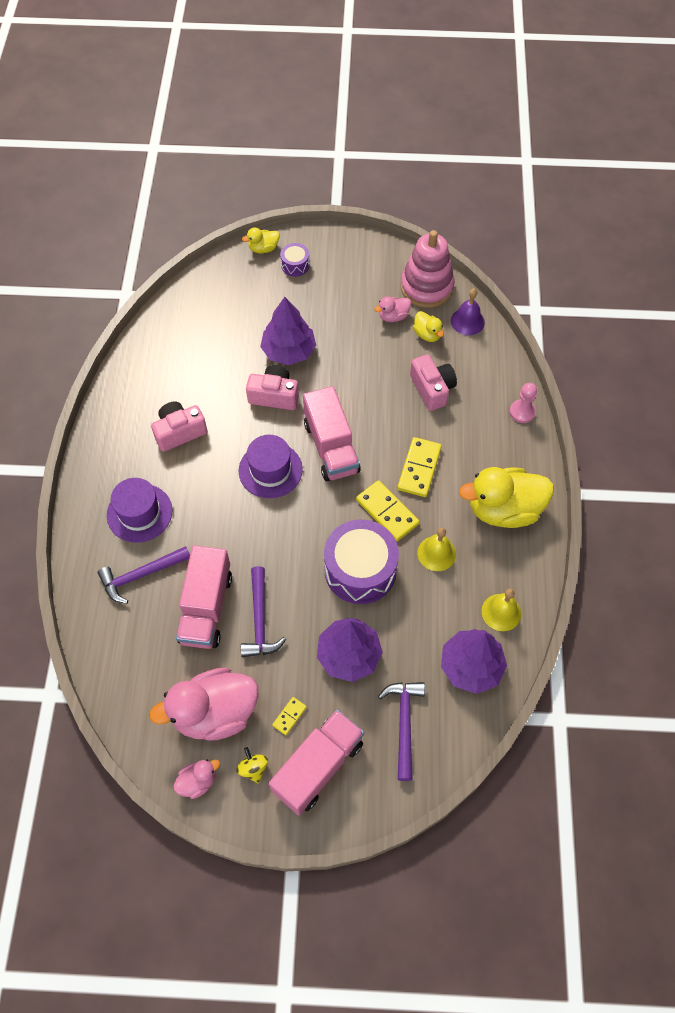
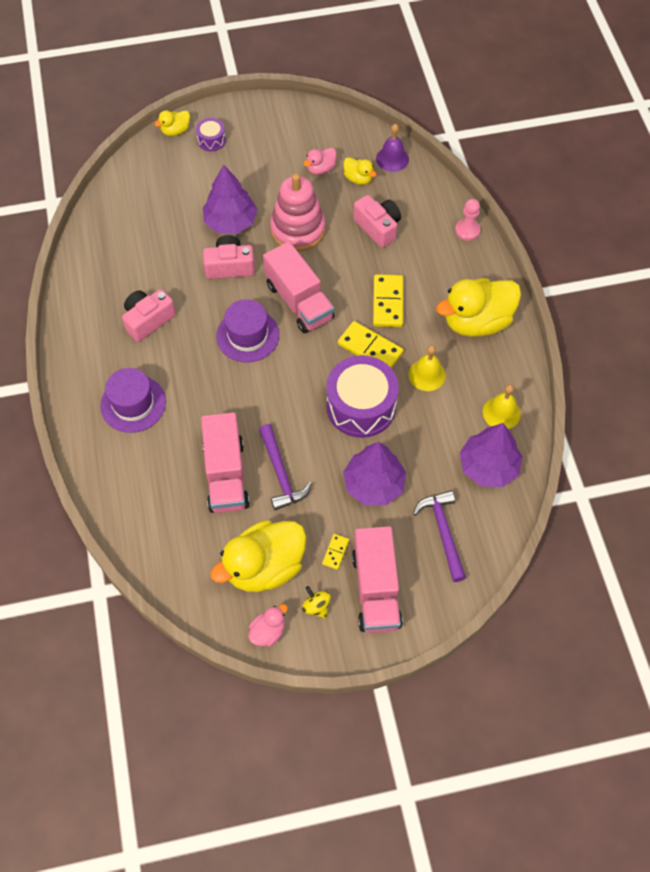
camera: 15 degrees left, 0 degrees up
purple hammer [98,546,190,604] -> none
pink duck [149,668,259,741] -> yellow duck [210,520,306,592]
pink truck [269,709,364,815] -> pink truck turned 150 degrees clockwise [352,526,403,633]
pink stacking toy [400,230,454,308] -> pink stacking toy moved to [270,174,325,251]

